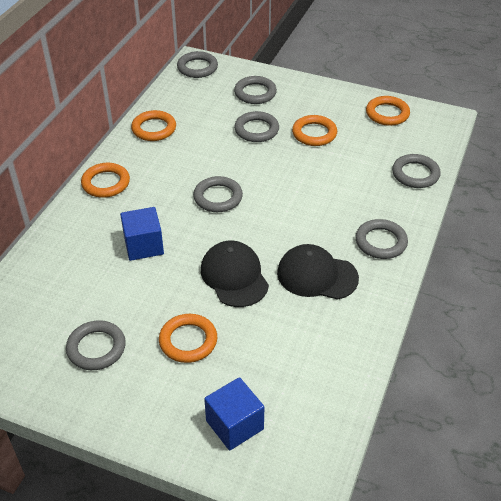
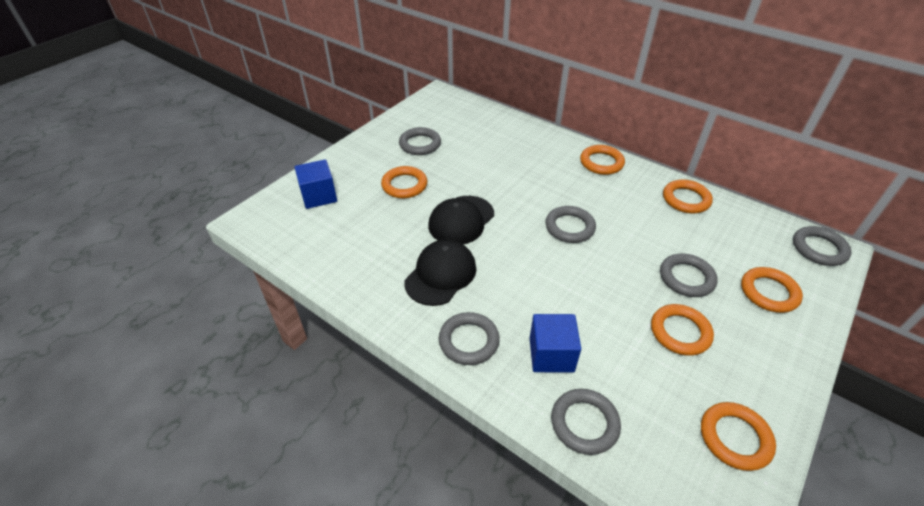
camera: 105 degrees right, 0 degrees up
blue cube [120,207,164,261] -> blue cube moved to [530,314,581,372]
black cap [201,241,269,307] -> black cap turned 135 degrees clockwise [428,196,494,244]
grey ring [234,76,277,104] -> orange ring [741,267,803,313]

